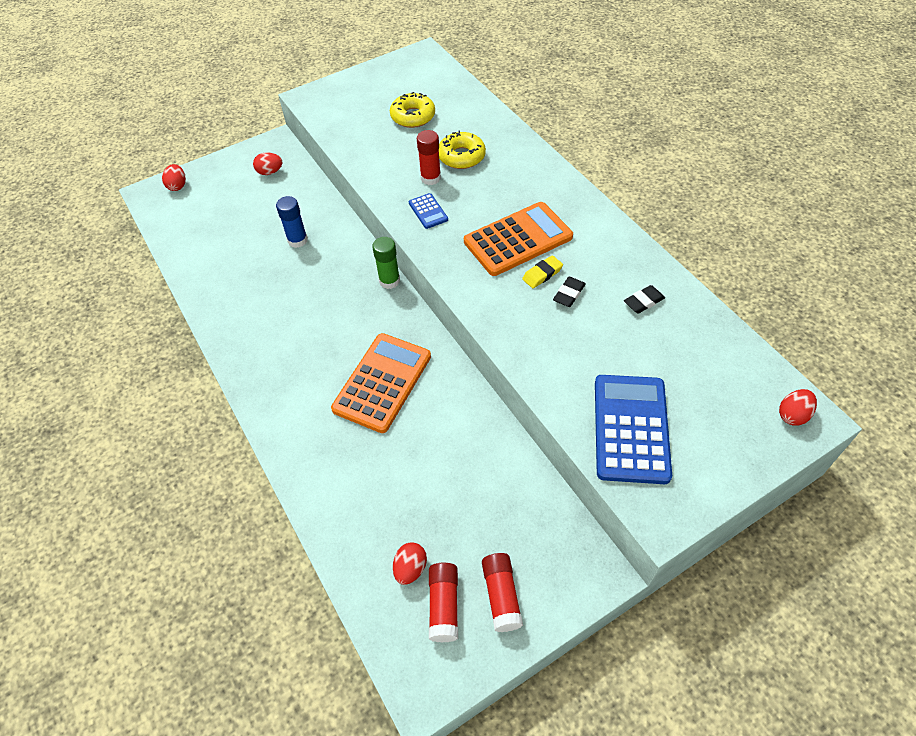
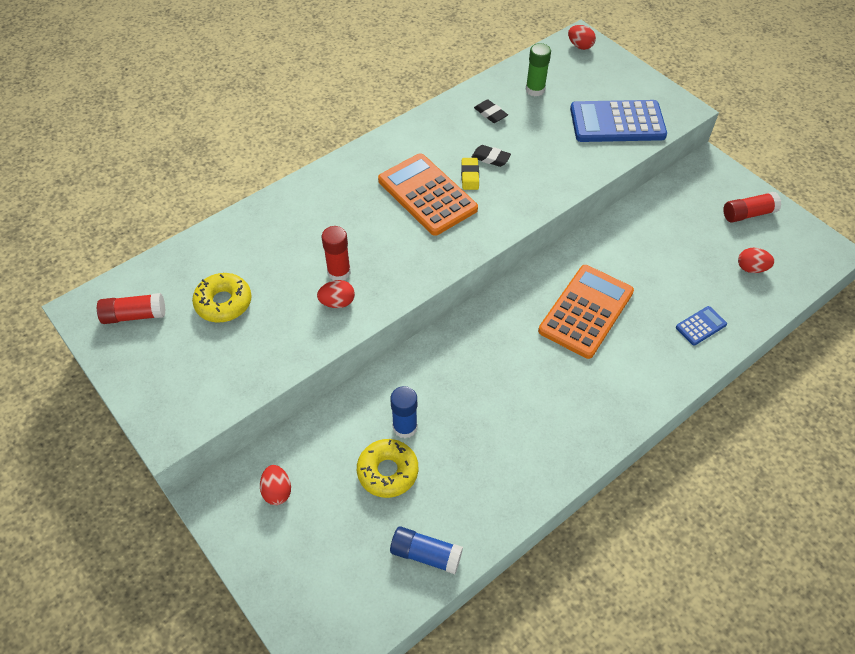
camera: 100 degrees left, 0 degrees up
red egg [162,164,186,191] -> red egg moved to [317,280,355,308]
orange calculator [331,333,431,433] -> orange calculator turned 105 degrees clockwise [538,265,634,359]
green glue stick [372,237,400,289] -> green glue stick moved to [525,43,551,96]
blue calculator [409,193,448,229] -> blue calculator moved to [676,306,727,346]
red glue stick [429,563,458,643] -> red glue stick moved to [97,293,166,324]
yellow donut [439,131,486,169] -> yellow donut moved to [357,439,418,498]
yellow eraser [522,255,563,288] -> yellow eraser turned 45 degrees clockwise [461,158,479,190]
none -> blue glue stick [390,526,463,574]

